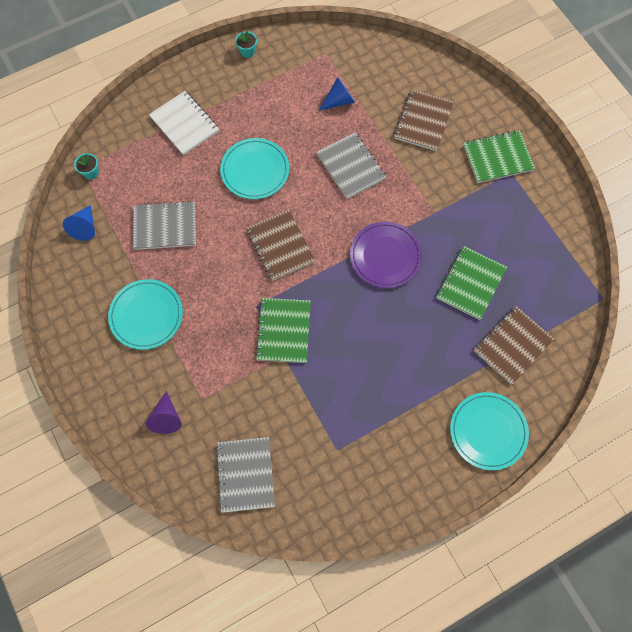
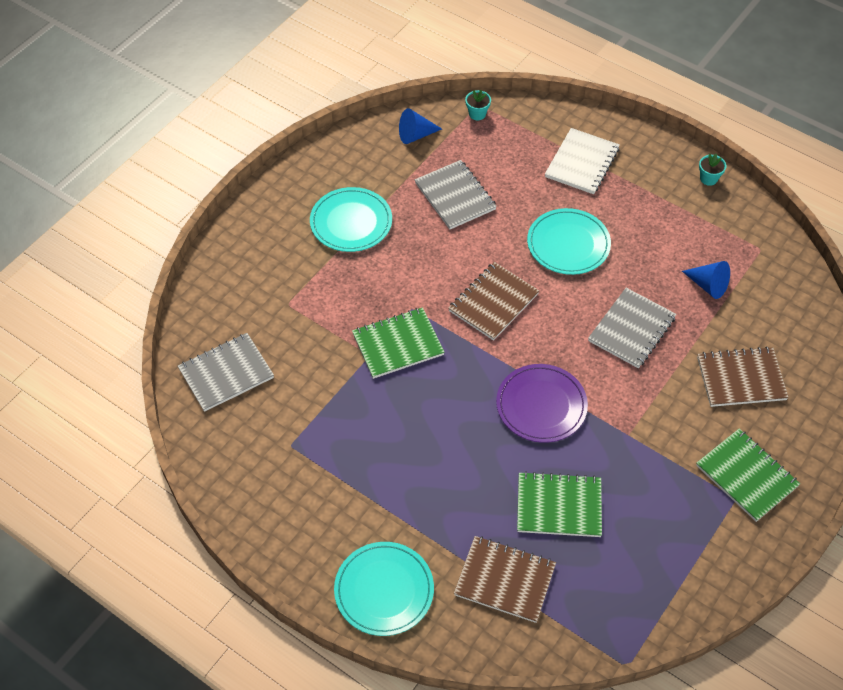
camera: 65 degrees right, 15 degrees down
purple cone [146,391,182,434] -> none

